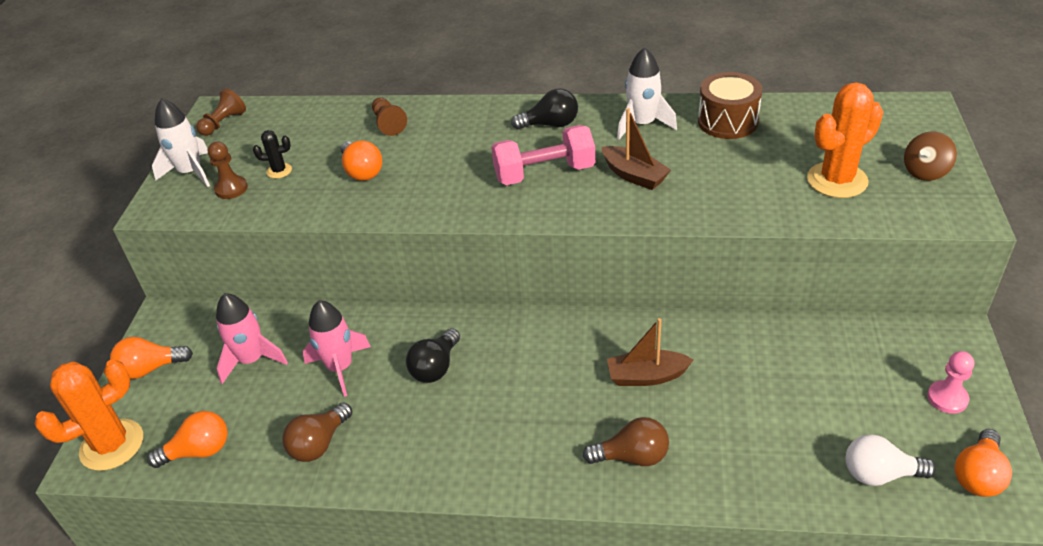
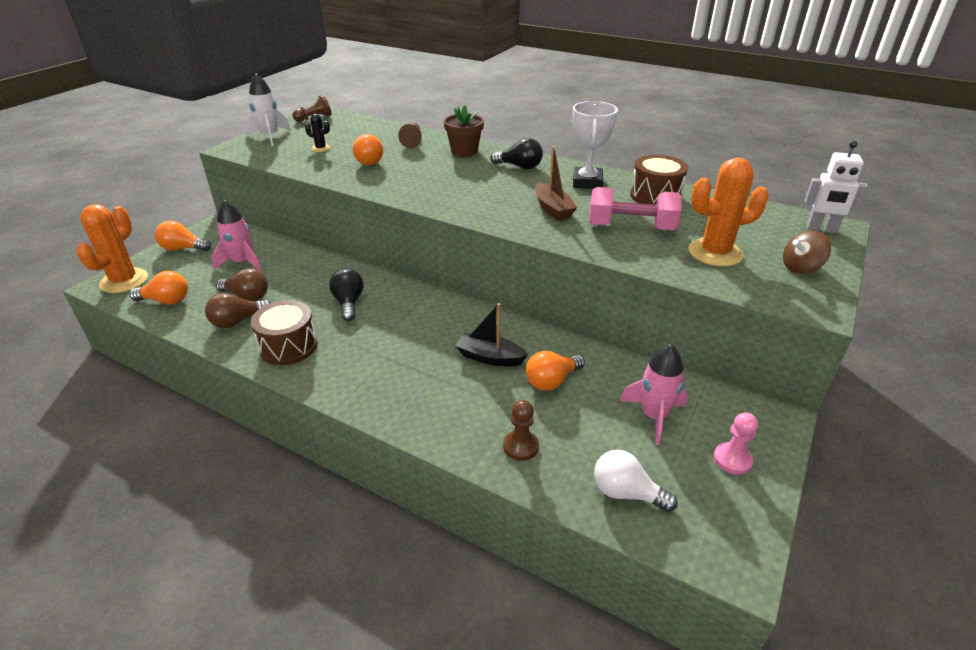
camera: 20 degrees right, 5 degrees down
orange cactus [34,359,143,471] -> orange cactus turned 60 degrees counterclockwise [76,204,148,293]
brown pawn [208,142,248,199] -> brown pawn moved to [503,400,539,461]
pink rocket [303,300,371,397] -> pink rocket moved to [620,344,688,445]
black light bulb [406,328,460,383] -> black light bulb turned 120 degrees clockwise [329,268,363,321]
pink dumbbell [491,125,595,185] -> pink dumbbell moved to [589,187,682,230]
brown light bulb [583,417,669,466] -> brown light bulb moved to [216,268,268,301]
brown boat [607,318,694,386] -> black boat [456,303,528,366]
white rocket [617,47,677,139] -> white trophy [573,101,618,189]
orange light bulb [955,429,1012,497] -> orange light bulb moved to [526,351,585,391]
none -> brown drum [251,300,317,365]
none -> brown flower pot [444,105,484,157]
none -> white robot [804,141,868,233]

